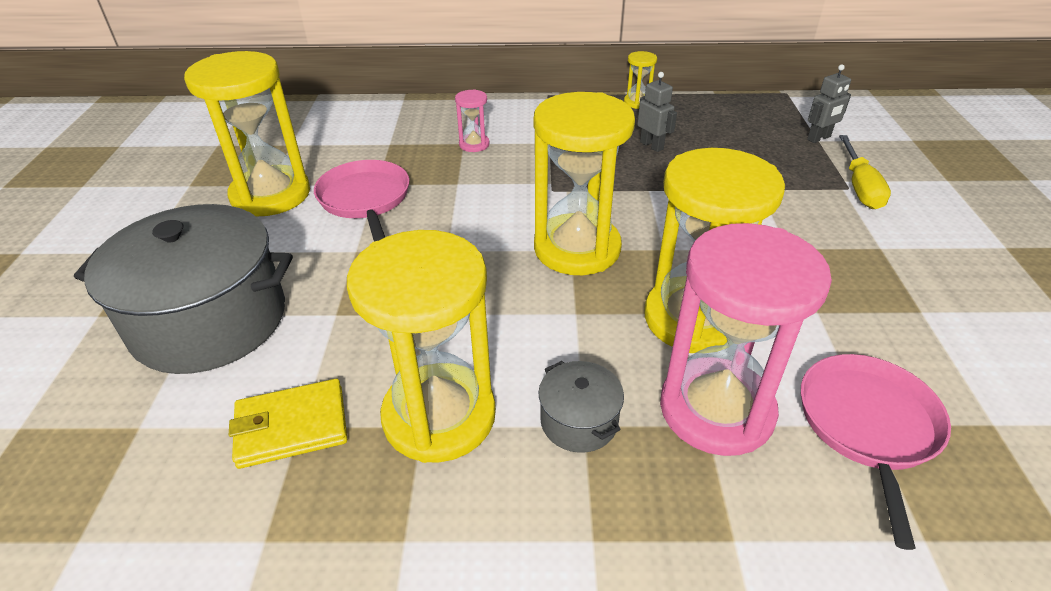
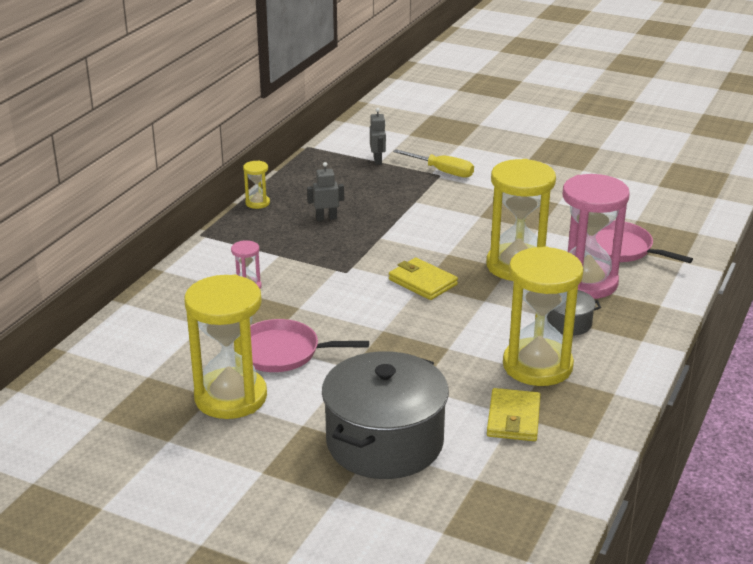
camera: 65 degrees left, 10 degrees down
yellow hourglass [534,92,635,275] -> yellow wallet [389,258,458,300]

